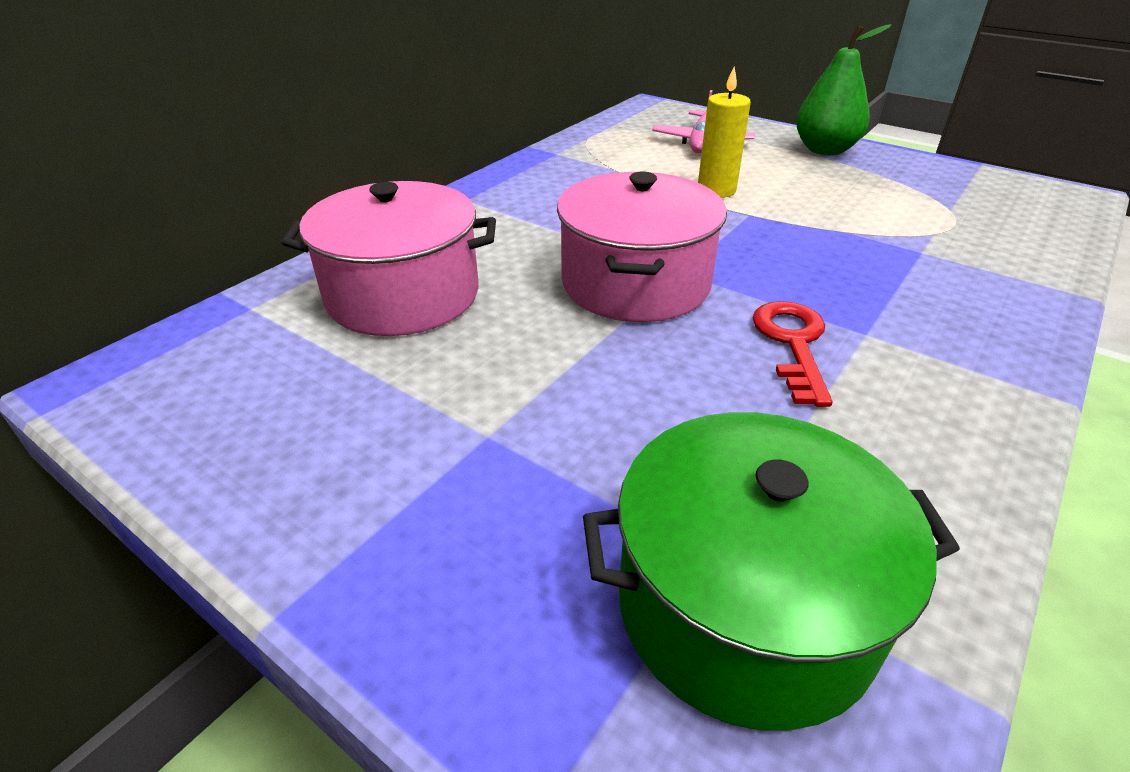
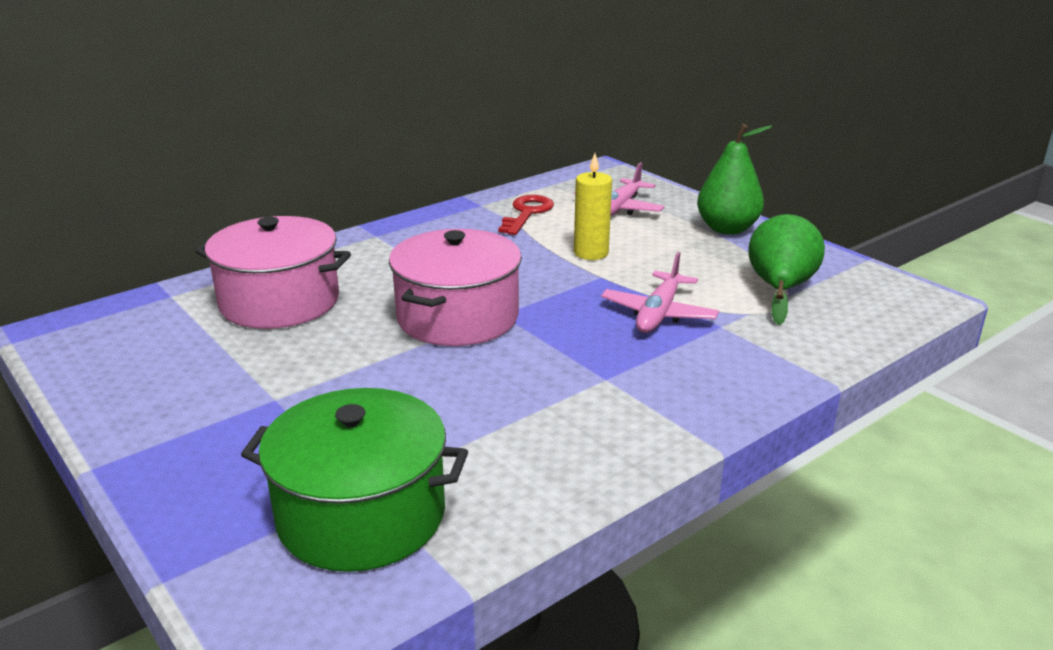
camera: 15 degrees right, 10 degrees down
red key [753,301,832,407] -> red key moved to [498,195,554,235]
none -> pink plane [601,252,719,333]
none -> green pear [749,214,825,325]

